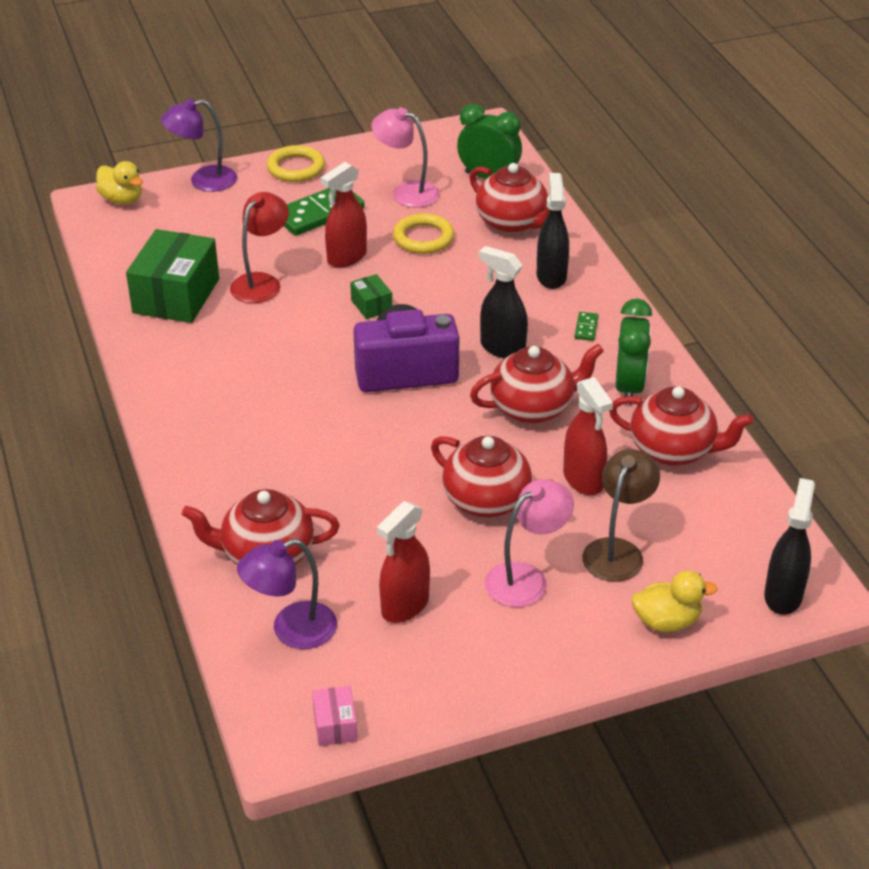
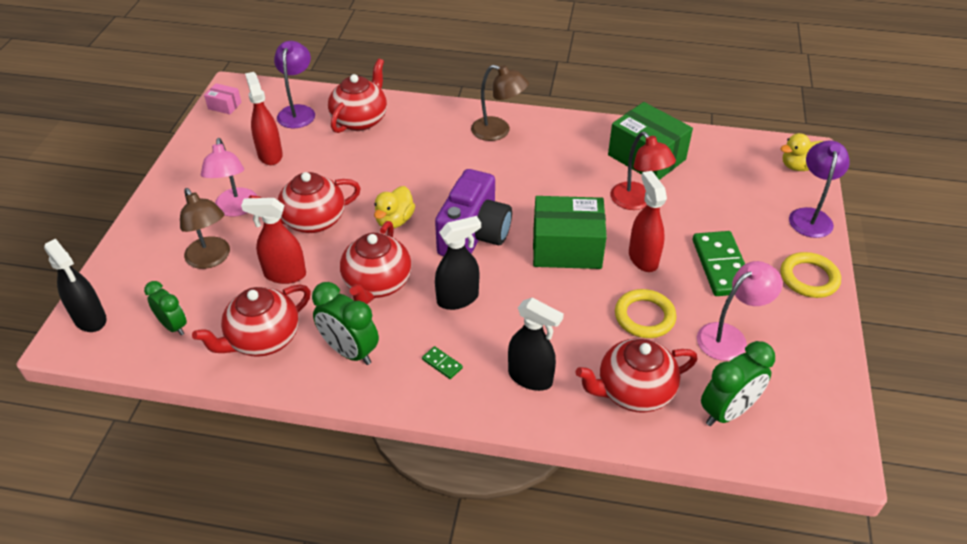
camera: 120 degrees right, 5 degrees up
green box [350,274,392,319] -> green box [533,196,607,269], size x2.19
yellow duck [632,571,718,632] -> yellow duck moved to [374,186,415,229]
none -> green clock [144,281,187,335]
none -> brown lamp [471,65,529,141]

